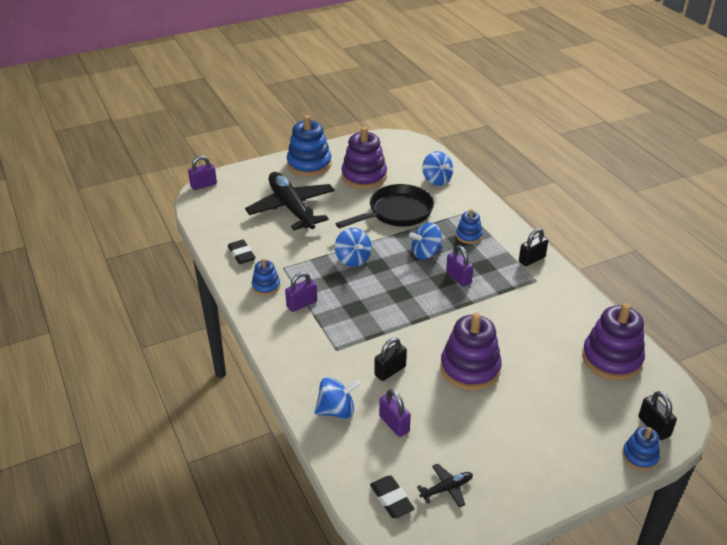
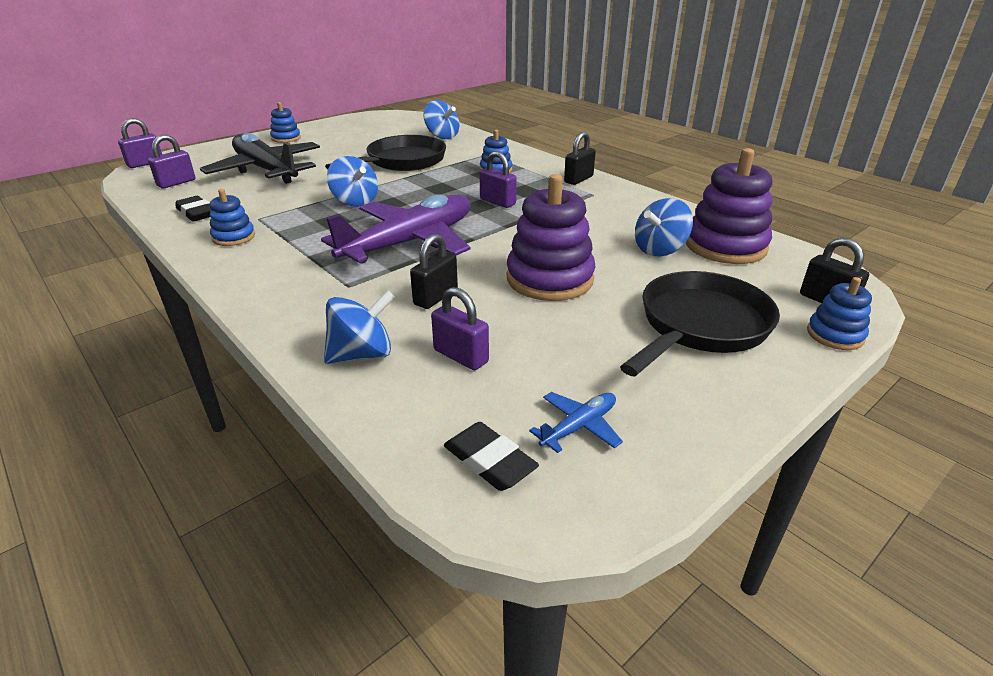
camera: 15 degrees left, 5 degrees down
purple padlock [285,272,317,312] -> purple padlock moved to [148,135,195,188]
blue stacking toy [287,115,332,176] -> blue stacking toy [270,102,301,143], size x0.53
purple stacking toy [341,127,387,189] -> none
blue spinning top [409,223,443,260] -> blue spinning top moved to [635,198,693,256]
black plane [417,464,473,507] -> blue plane [529,392,623,453]
none -> purple plane [321,194,471,264]
none -> black pan [620,271,780,376]

